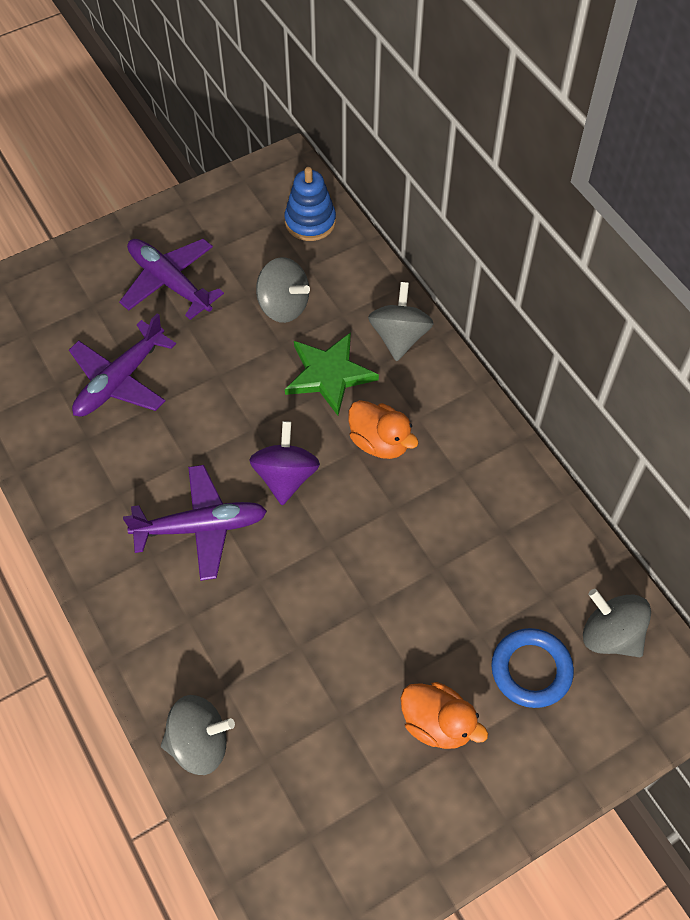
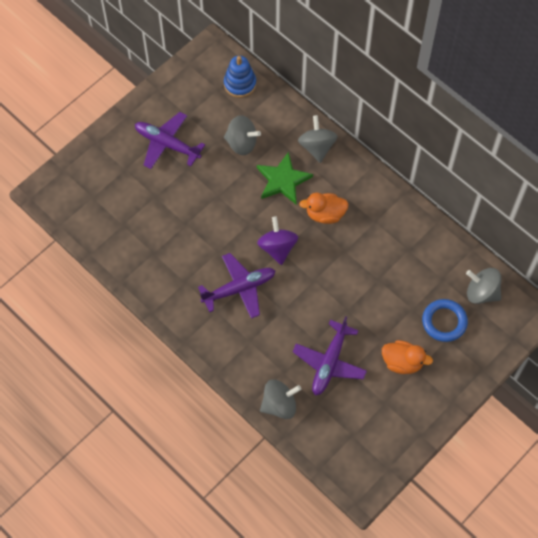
camera: 15 degrees left, 5 degrees up
purple plane [69,313,176,417] -> purple plane moved to [293,316,367,396]
orange duck [348,400,418,459] -> orange duck turned 150 degrees clockwise [299,193,349,224]

